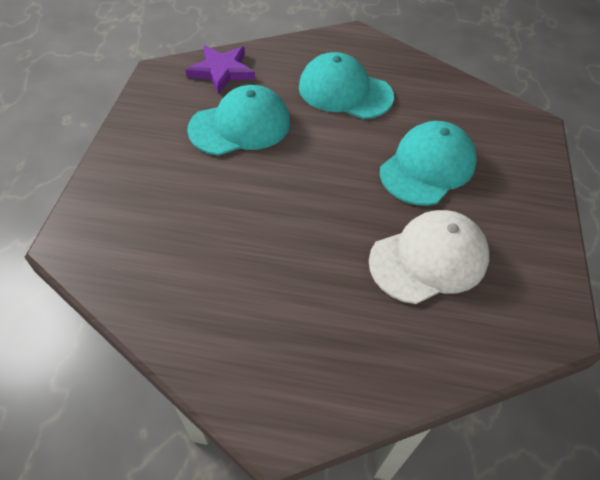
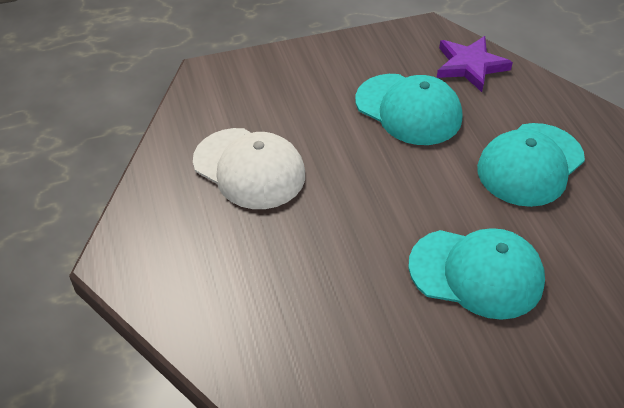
camera: 65 degrees right, 5 degrees down
turquoise cap [299,52,394,119] -> turquoise cap turned 135 degrees counterclockwise [477,123,585,207]
white cap [369,210,489,304] -> white cap moved to [193,128,305,209]

